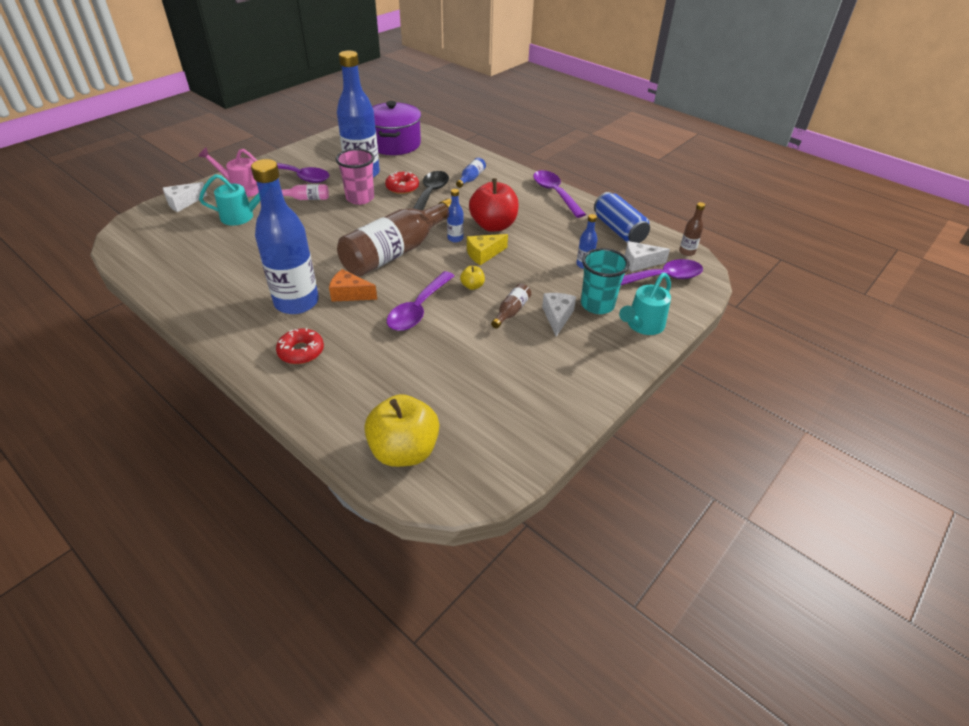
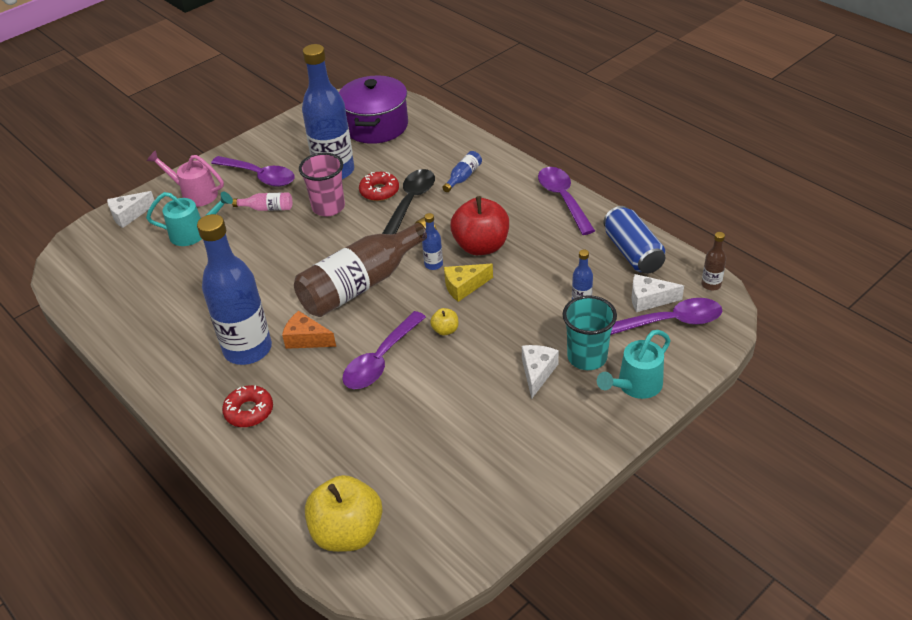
camera: 10 degrees right, 0 degrees up
brown bottle [491,284,531,329] -> none

